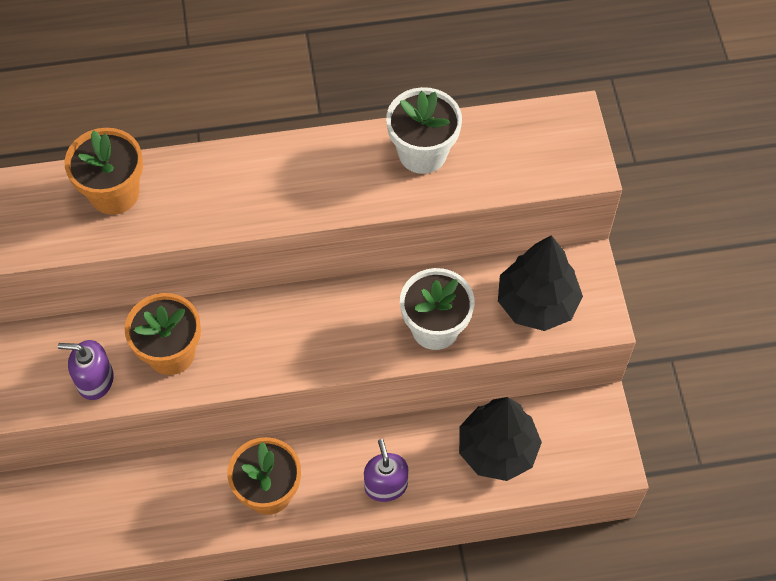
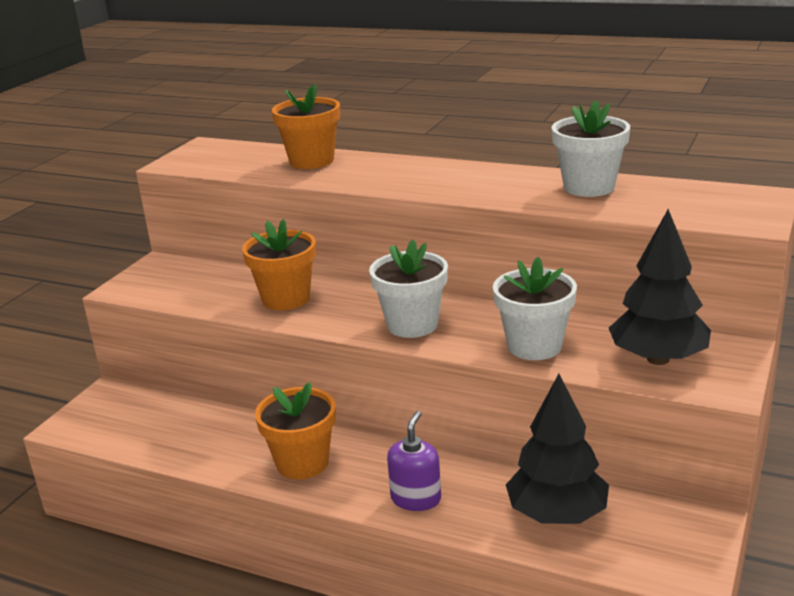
camera: 35 degrees right, 35 degrees down
purple soap dispenser [58,340,114,400] -> none
none -> white flower pot [369,239,448,338]

